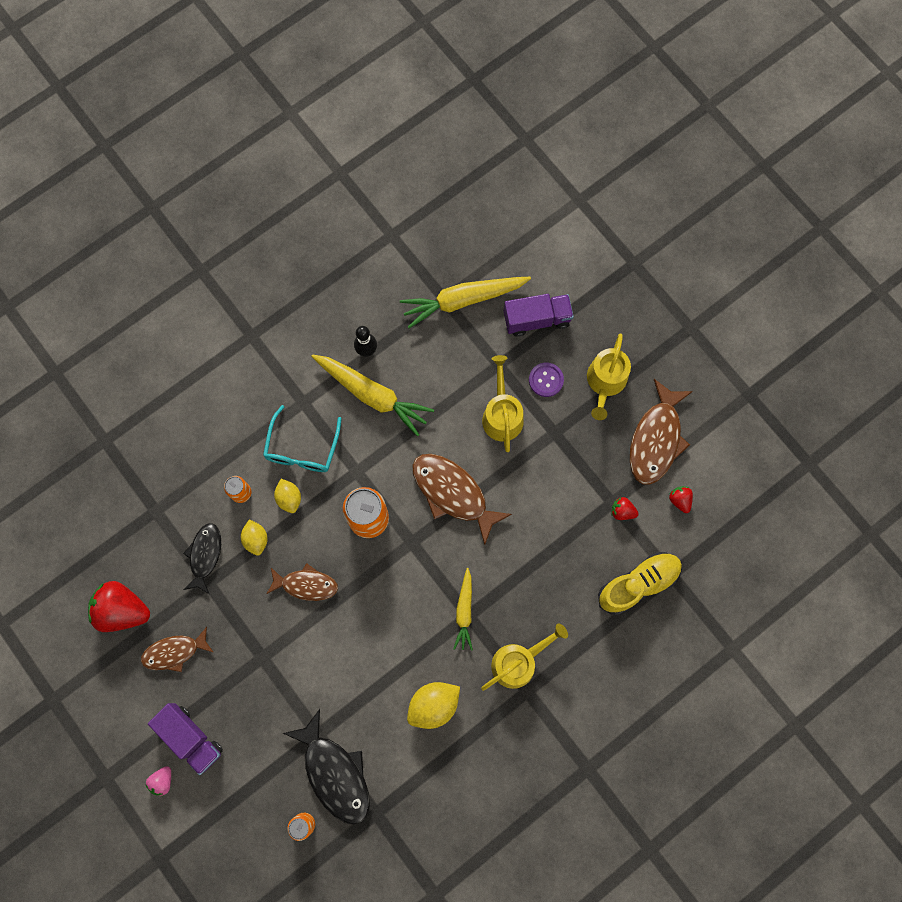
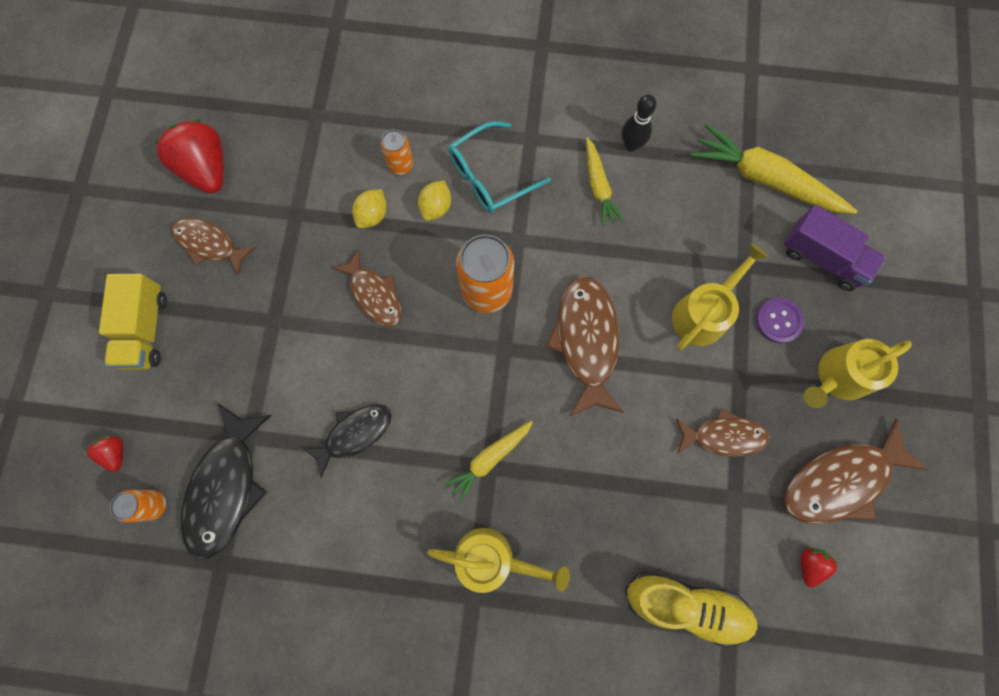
camera: 45 degrees right, 0 degrees up
pink strawberry [145,766,171,796] -> none
purple truck [148,703,223,775] -> yellow truck [99,274,167,370]
black fish [183,523,221,594] -> black fish moved to [303,404,392,478]
yellow carrot [311,354,434,437] -> yellow carrot [586,137,624,227], size x0.58
yellow lemon [407,682,460,729] -> none
red strawberry [611,497,639,520] -> red strawberry moved to [86,435,123,472]
none -> brown fish [676,408,770,457]

